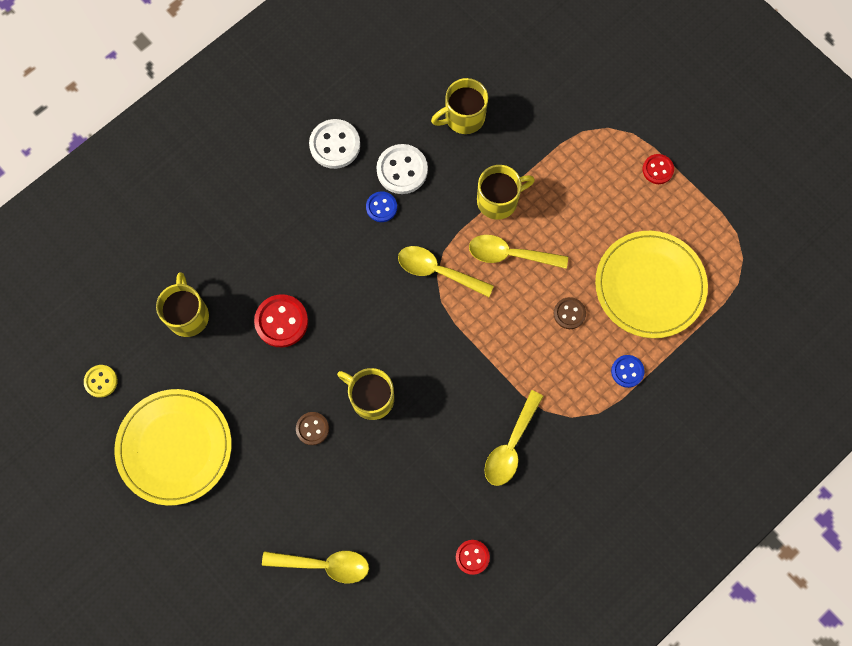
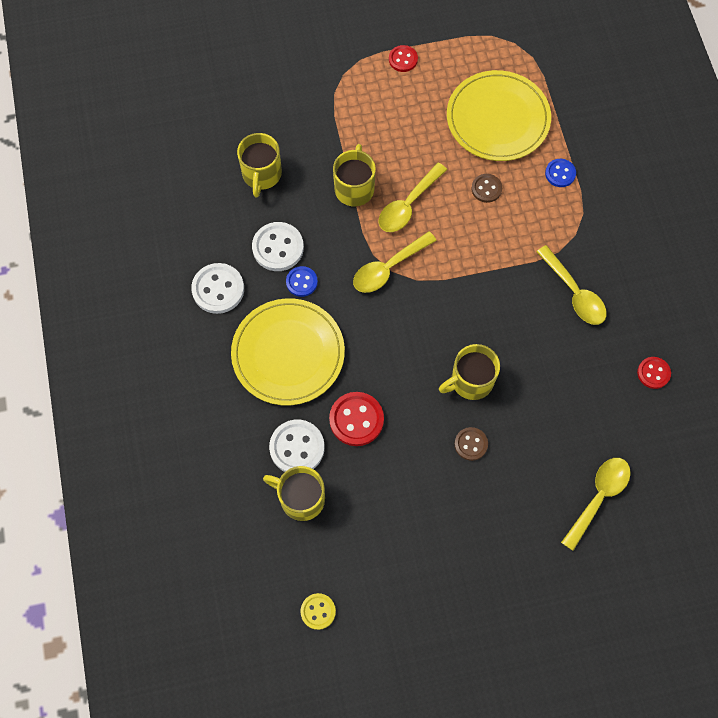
camera: 60 degrees left, 5 degrees down
yellow plate [114,389,232,506] -> yellow plate moved to [231,298,345,406]
none -> white button [269,420,325,472]

